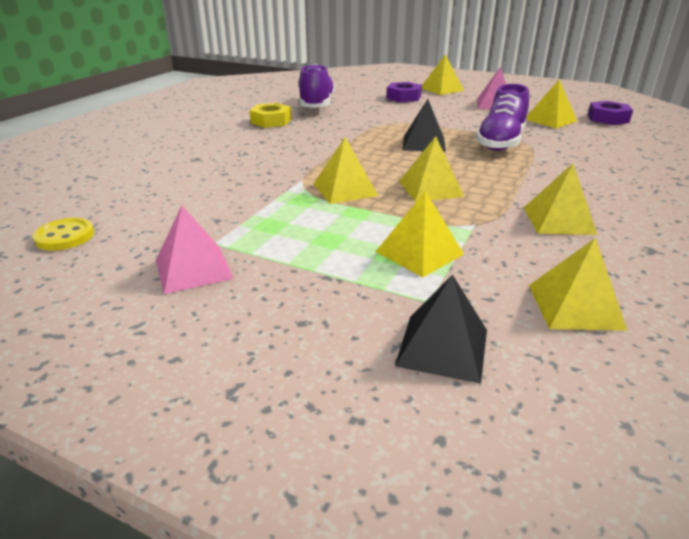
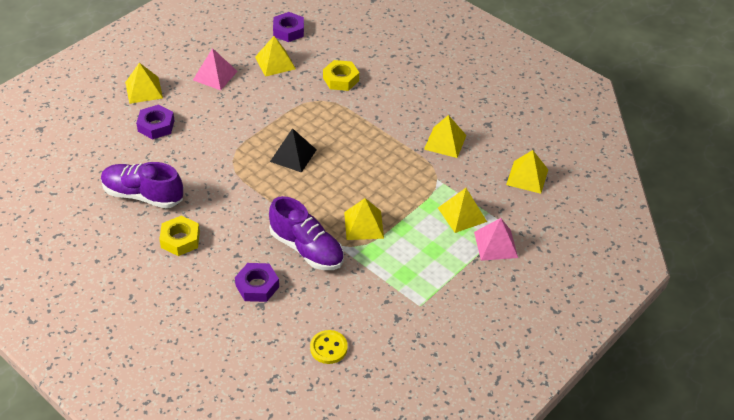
camera: 75 degrees left, 15 degrees up
yellow button [33,218,94,251] -> yellow button moved to [310,330,348,364]
pink pyramid [156,206,234,294] -> pink pyramid moved to [474,218,518,261]
black pyramid [395,274,487,384] -> none
yellow pyramid [399,136,464,202] -> none
purple shoe [476,84,529,151] -> purple shoe moved to [269,196,344,270]
none -> purple nut [235,263,279,302]
none -> yellow nut [323,60,359,91]

